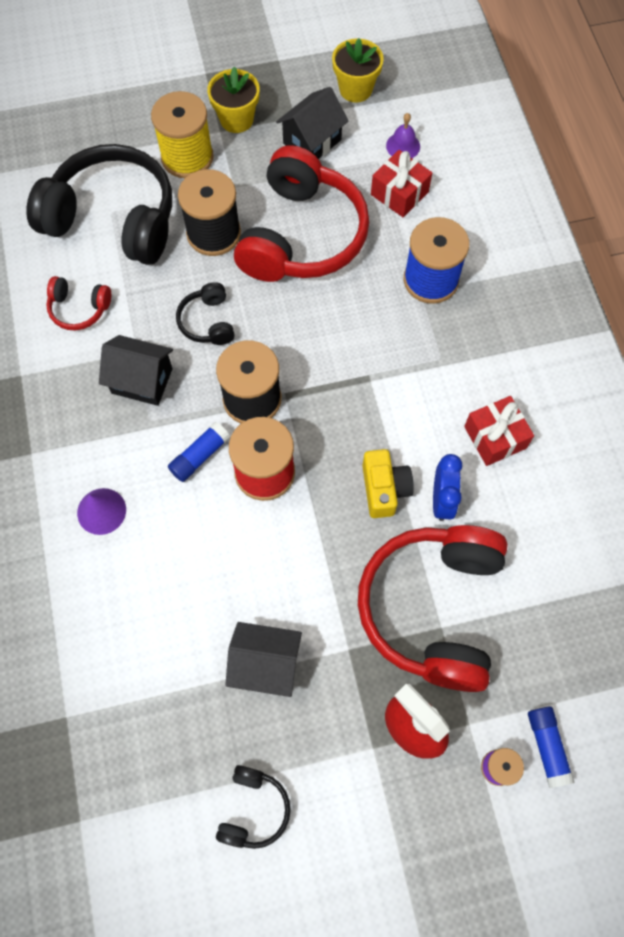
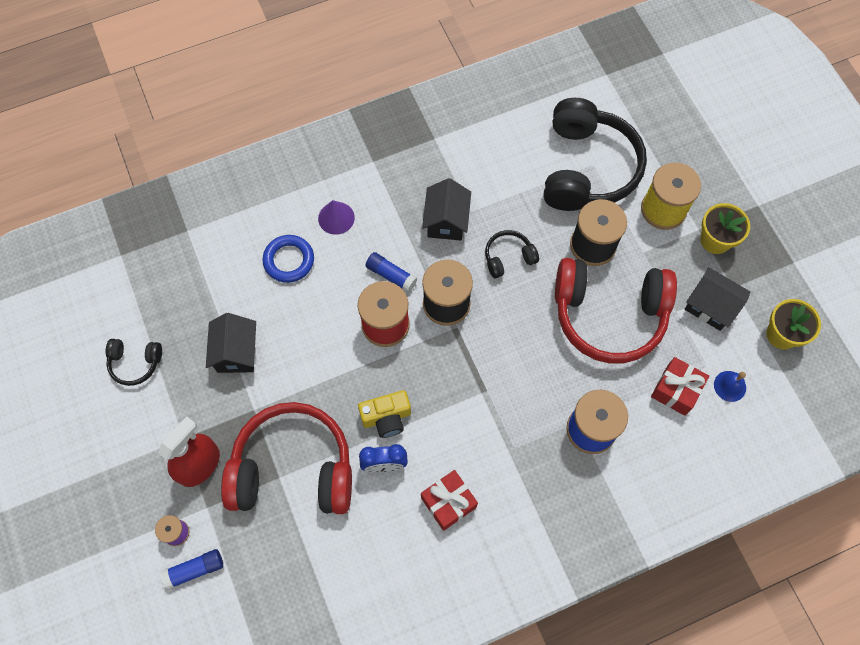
camera: 80 degrees right, 0 degrees up
red headphones [46,276,111,331] -> none
purple bell [386,113,420,158] -> blue bell [714,371,746,402]
none -> blue ring [263,235,314,283]

